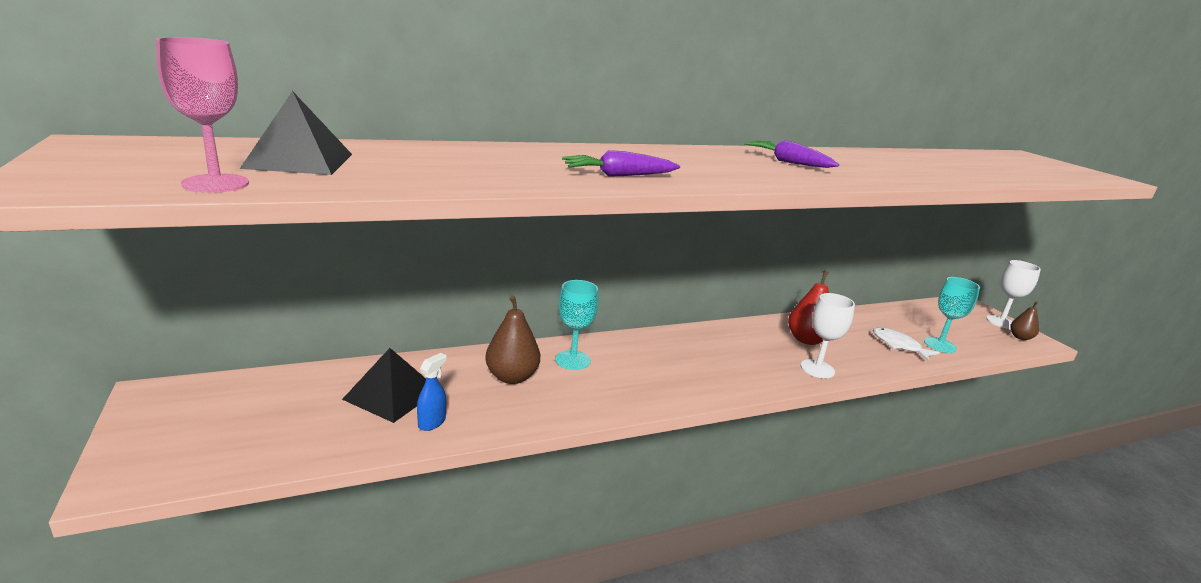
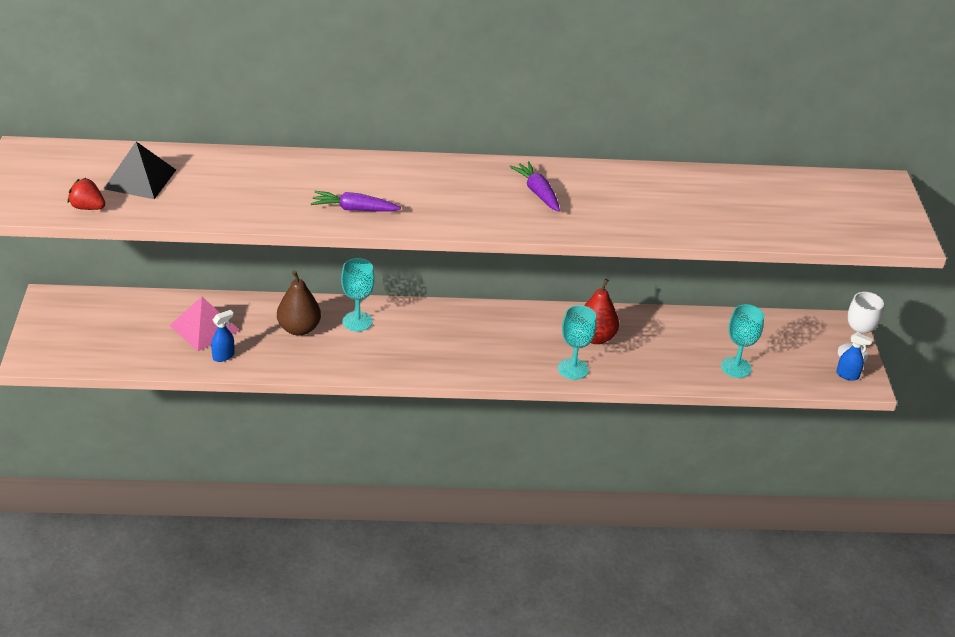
camera: 20 degrees right, 15 degrees up
pink goblet [156,37,249,193] -> red strawberry [68,178,105,210]
black pyramid [342,348,426,423] -> pink pyramid [169,297,240,351]
white goblet [801,293,855,378] -> turquoise goblet [558,305,596,380]
white fish [873,327,940,361] -> none
brown pear [1010,301,1039,340] -> blue spray bottle [836,333,873,381]

